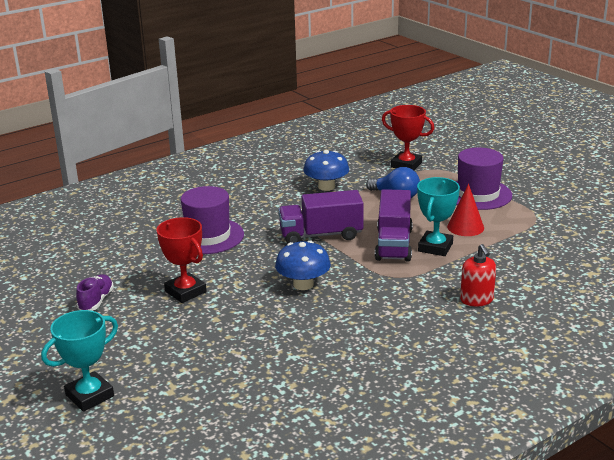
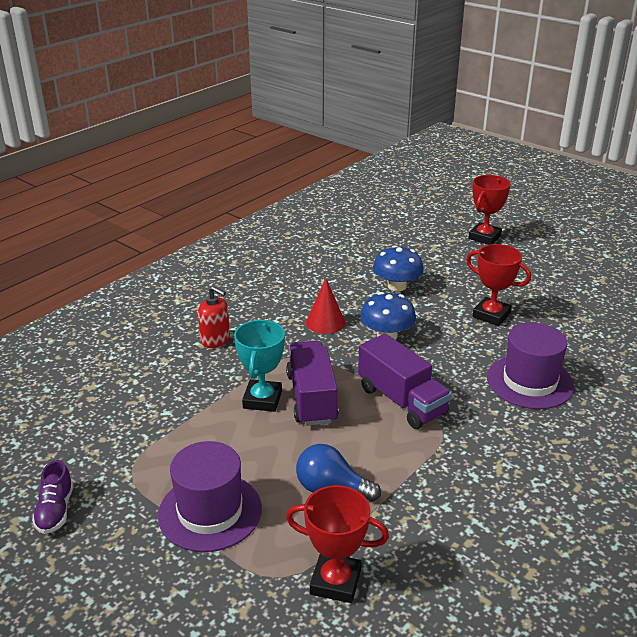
camera: 165 degrees right, 5 degrees up
turquoise trophy [41,310,118,411] -> red trophy [468,175,511,245]
purple shoe [76,274,114,311] -> purple shoe moved to [32,460,73,534]
purple truck [278,190,363,243] -> purple truck turned 75 degrees clockwise [358,334,452,429]
blue mushroom [303,150,349,191] -> blue mushroom moved to [373,245,424,291]
red cone [447,184,484,236] -> red cone moved to [306,278,345,334]
red soap dispenser [460,244,496,306] -> red soap dispenser turned 150 degrees clockwise [198,286,230,348]

